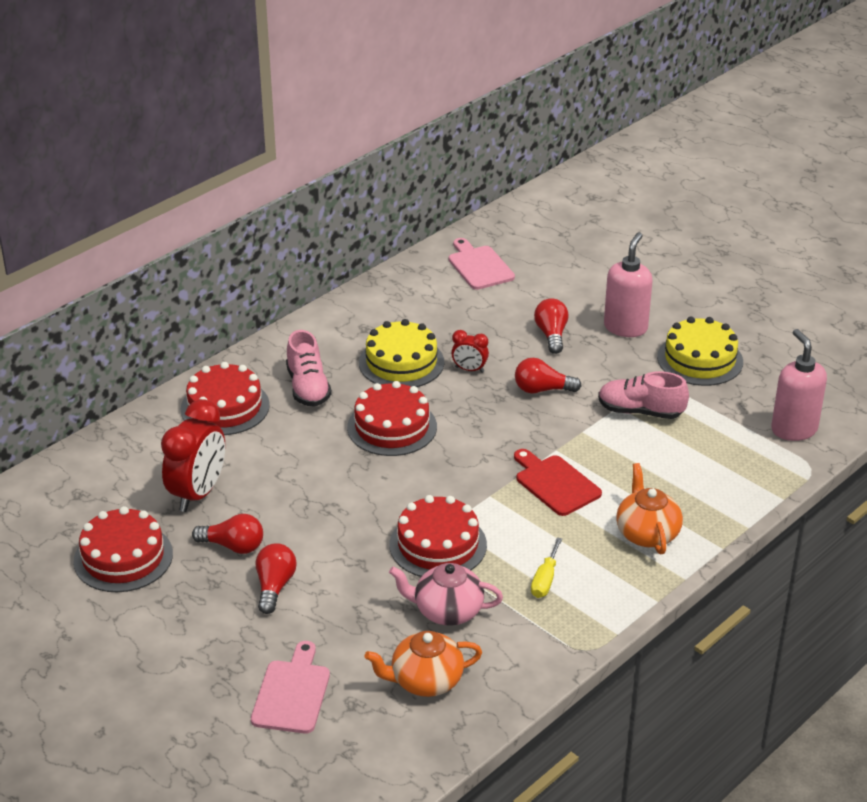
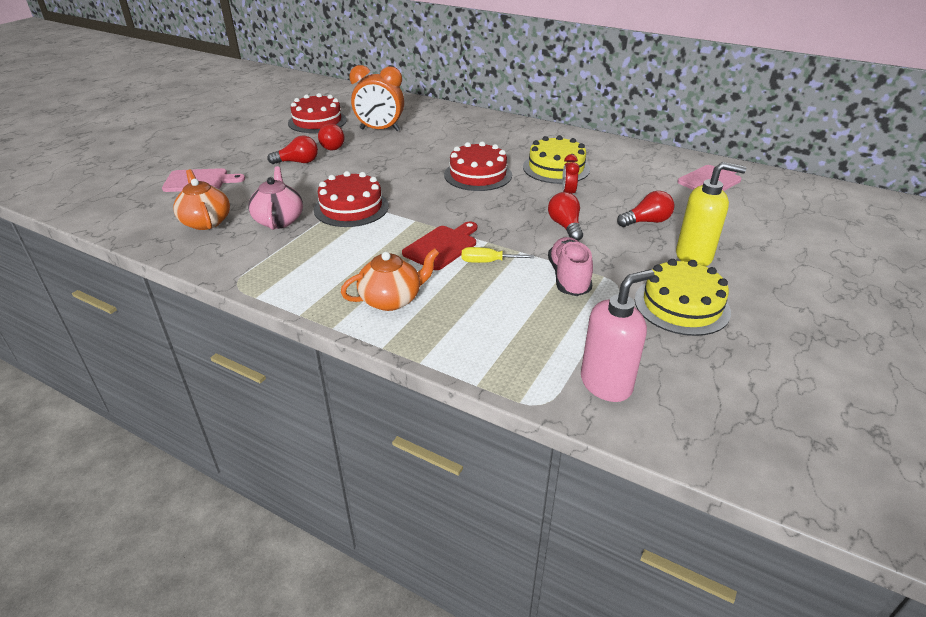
camera: 75 degrees right, 0 degrees up
red clock [161,399,225,512] -> orange clock [349,65,404,131]
red cake [181,362,270,435] -> none
pink shoe [286,330,332,407] -> none
yellow screwdriver [531,537,562,598] -> yellow screwdriver moved to [462,247,534,263]
pink soap dispenser [604,232,653,337] -> yellow soap dispenser [676,162,747,267]

